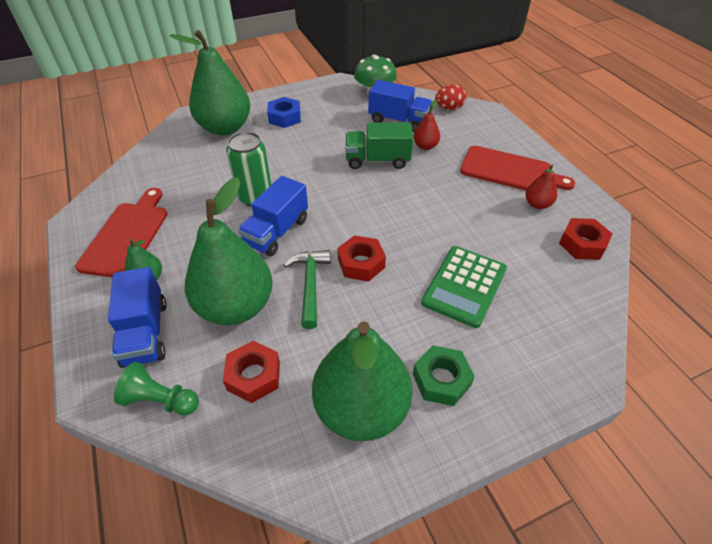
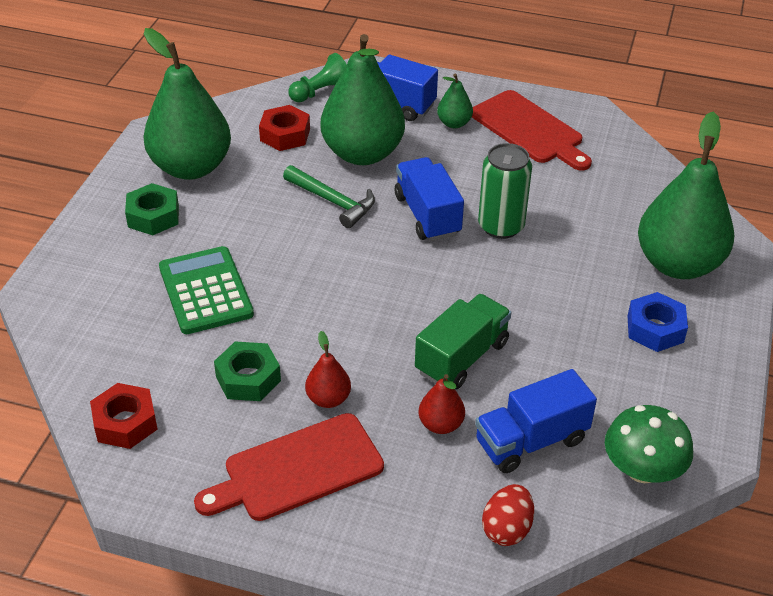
camera: 130 degrees right, 5 degrees down
red nut [337,235,386,282] -> none
red pear [526,165,557,209] -> red pear moved to [305,331,351,408]
none -> green nut [214,341,281,401]

